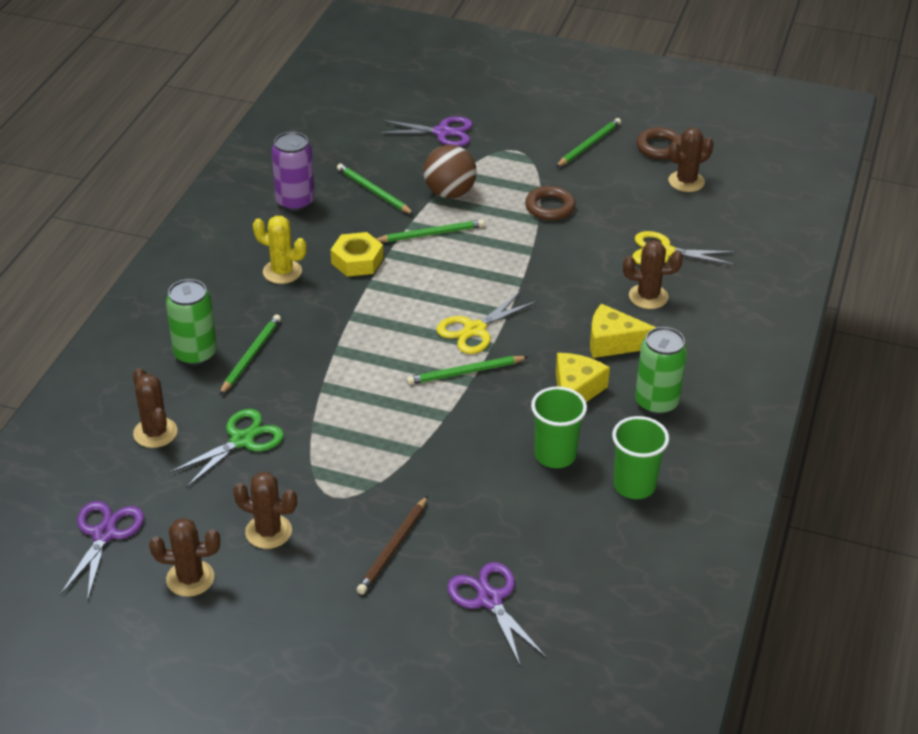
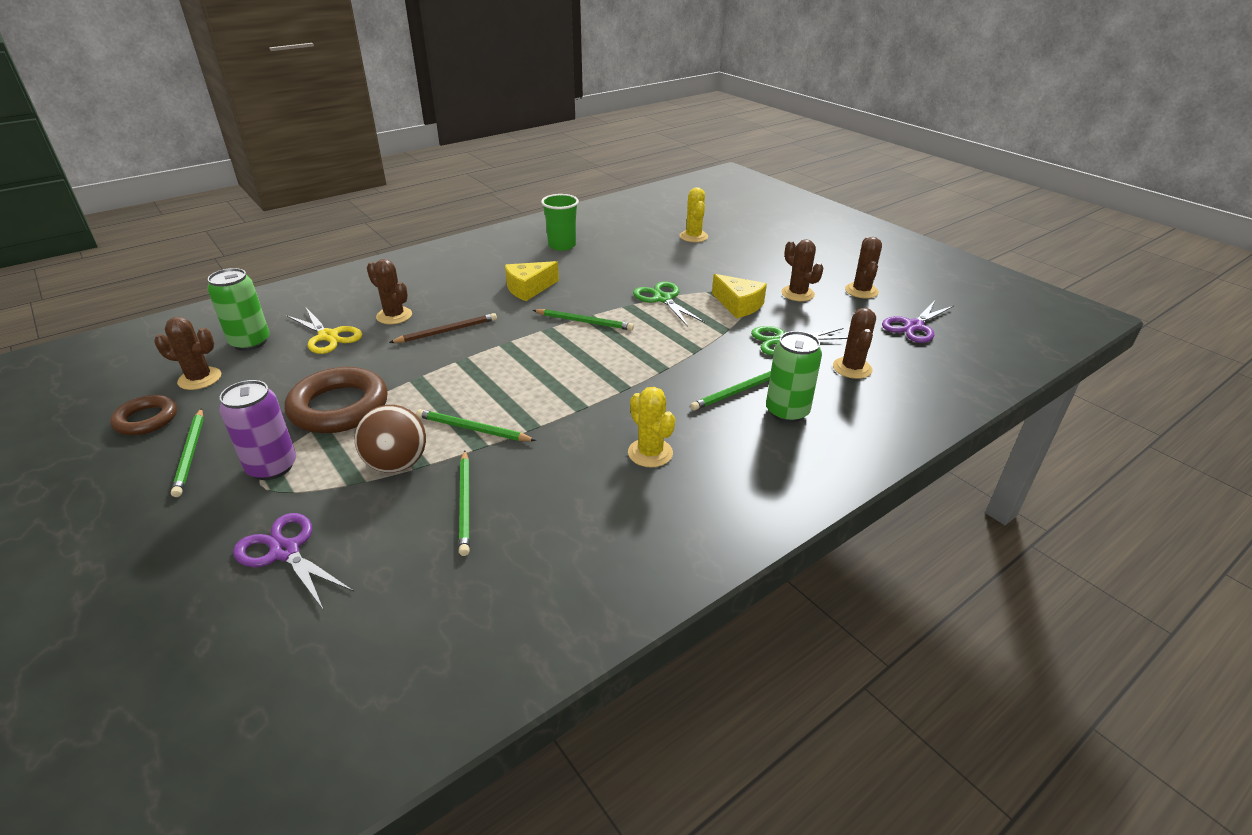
camera: 145 degrees left, 5 degrees down
brown cactus [149,518,220,597] -> brown cactus turned 60 degrees clockwise [845,237,882,298]
purple can [272,132,315,211] -> purple can moved to [219,380,296,480]
yellow nut [331,232,383,277] -> none
brown pencil [357,496,428,594] -> brown pencil moved to [389,313,497,343]
yellow scissors [436,291,537,354] -> none
purple scissors [447,562,546,667] -> yellow cactus [680,187,708,242]
brown ring [525,186,576,220] -> brown ring [284,367,388,433], size x1.71
green cup [531,386,587,468] -> none
green pencil [556,118,621,167] -> green pencil turned 90 degrees counterclockwise [171,408,204,497]
yellow cheese [590,304,657,358] -> yellow cheese moved to [712,274,767,318]
green can [635,327,687,415] -> green can moved to [207,268,270,351]
none -> green scissors [633,282,706,327]

